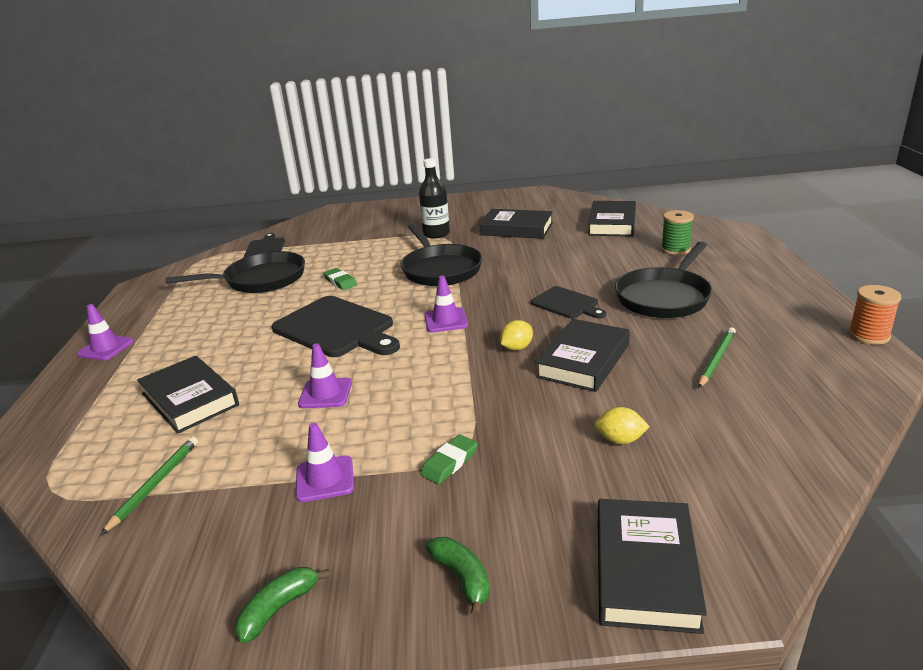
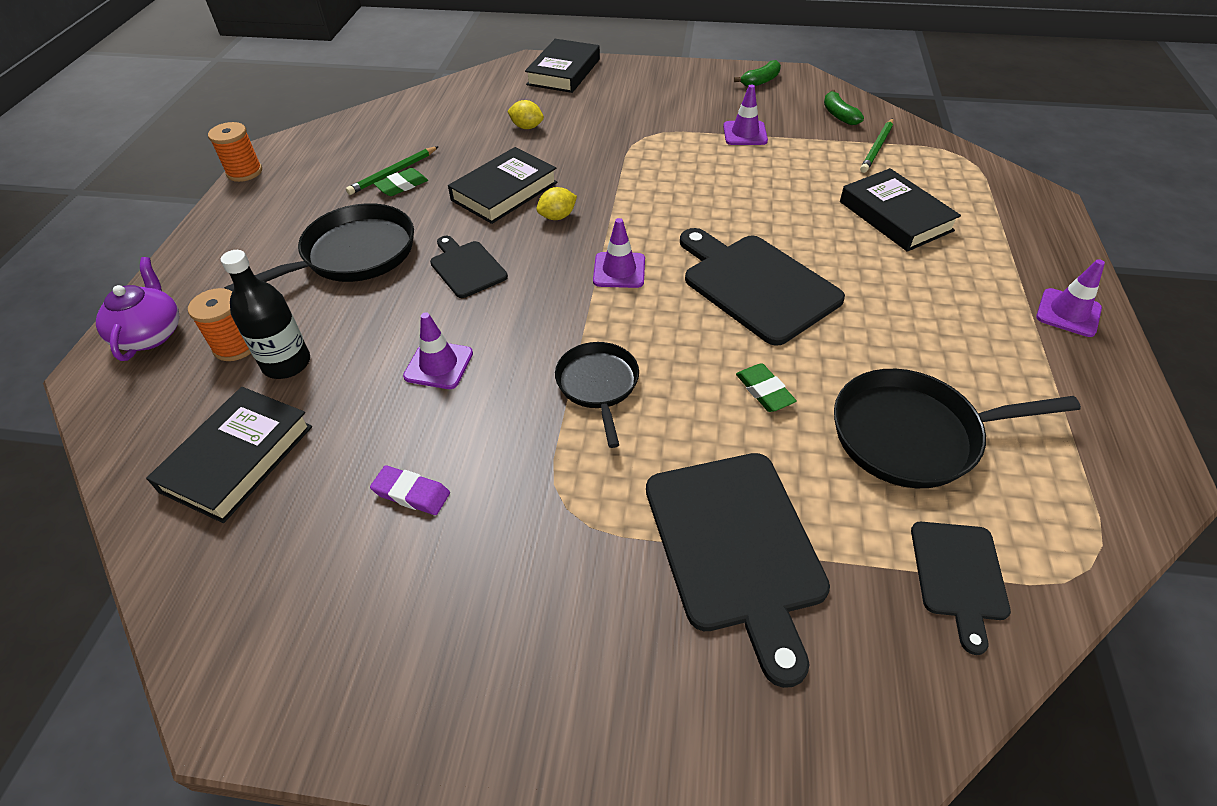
camera: 170 degrees left, 20 degrees up
purple traffic cone [298,343,352,408] -> purple traffic cone moved to [403,312,473,389]
black pan [401,224,483,286] -> black pan [555,342,639,448], size x0.63
black bottle [419,158,450,239] -> black bottle moved to [221,250,310,379]
green eraser [420,434,478,484] -> green eraser moved to [374,168,428,196]
green banana [425,537,490,617] -> green banana moved to [824,90,864,125]
black book [480,209,553,239] -> purple eraser [370,465,450,515]
green spool [661,210,694,255] -> orange spool [188,288,251,361]
none -> purple teapot [96,257,180,361]
none -> black cutting board [646,453,830,688]

